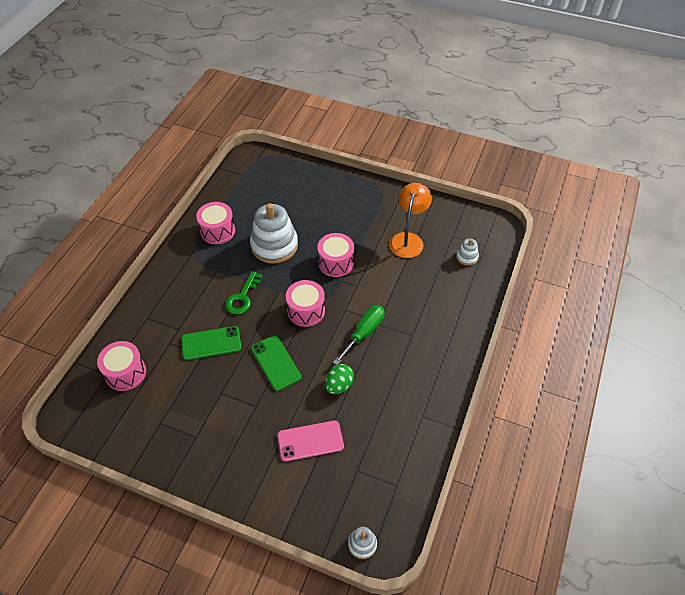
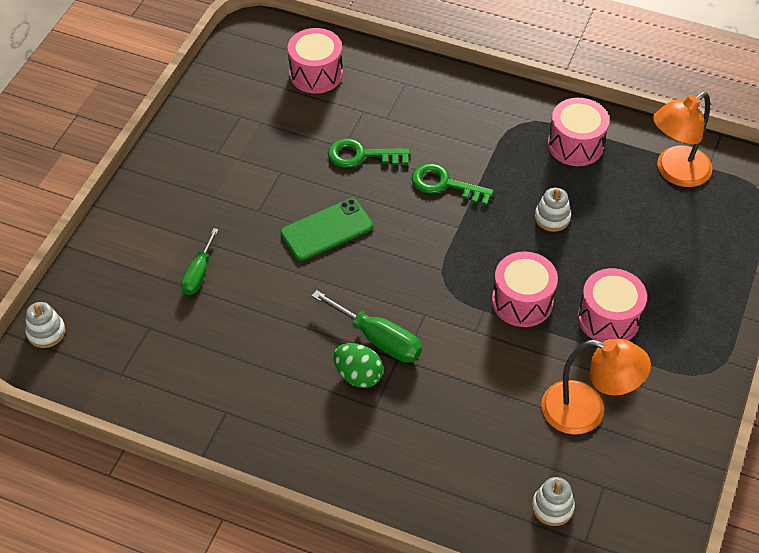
camera: 90 degrees right, 0 degrees up
green phone [181,326,241,360] -> green key [328,138,410,168]
white stacking toy [250,203,298,264] -> white stacking toy [535,188,571,232], size x0.46
pink phone [277,421,344,462] -> green screwdriver [181,228,219,295]
pink drum [286,280,325,327] -> pink drum moved to [578,268,647,343]
green egg [325,364,354,394] -> green egg moved to [333,343,383,388]
none -> orange lamp [653,92,713,187]

